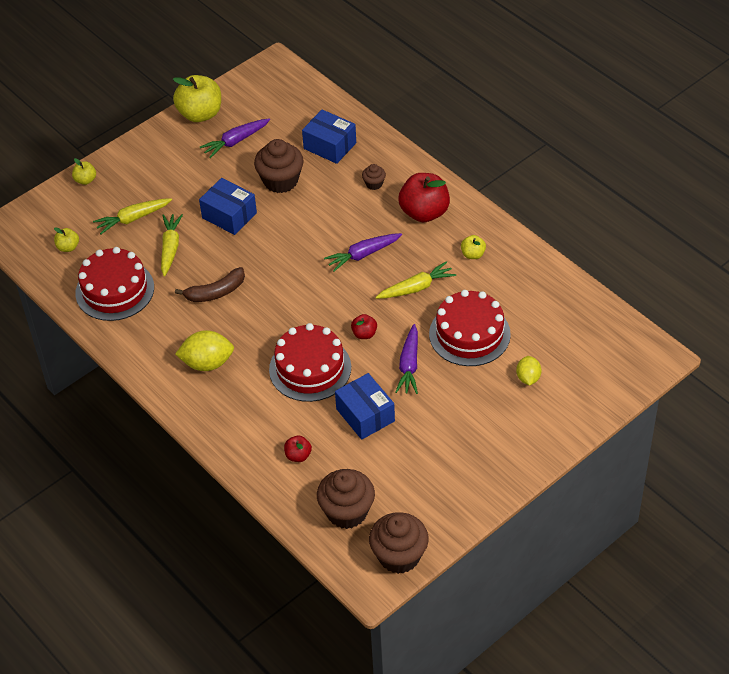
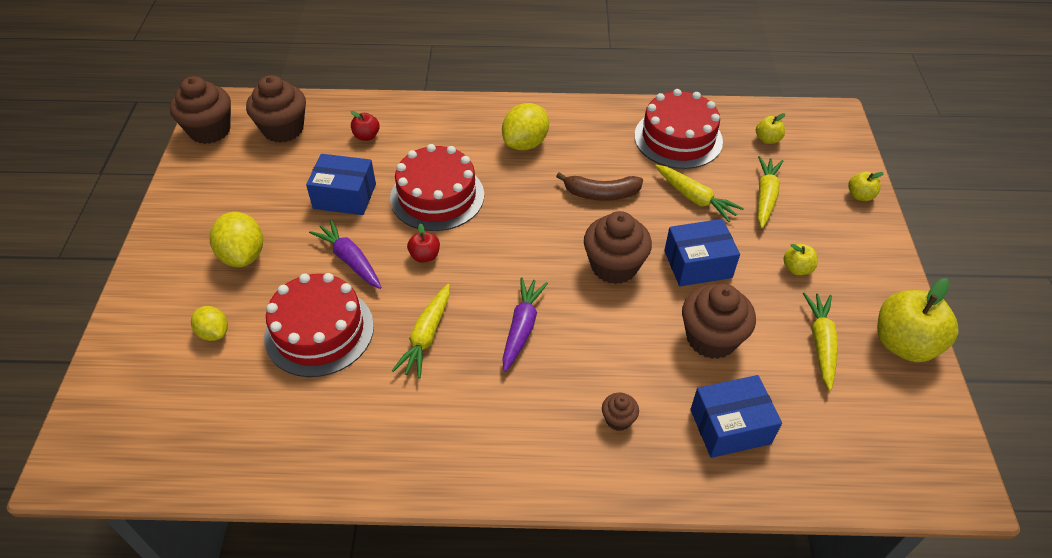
camera: 130 degrees right, 0 degrees up
brown banana [175,267,245,302] -> brown banana turned 105 degrees counterclockwise [556,172,643,201]
purple carrot [200,118,270,158] -> yellow carrot [803,292,838,391]
red apple [399,173,450,222] -> none
yellow apple [461,235,486,259] -> yellow apple moved to [783,244,818,275]
none -> yellow lemon [210,212,263,267]
none -> brown cupcake [584,211,652,284]

